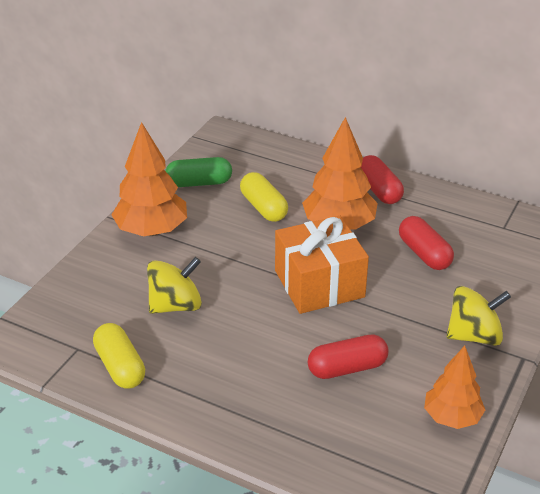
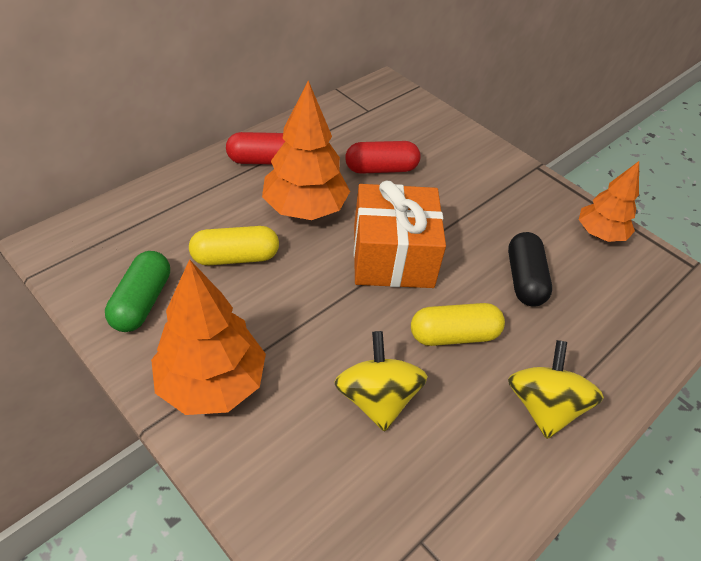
camera: 75 degrees left, 10 degrees up
yellow capsule [93,323,145,389] -> yellow capsule moved to [411,303,505,346]
red capsule [308,334,389,379] -> black capsule [508,232,552,307]
yellow spinning top [447,286,511,346] -> yellow spinning top moved to [508,340,604,439]

